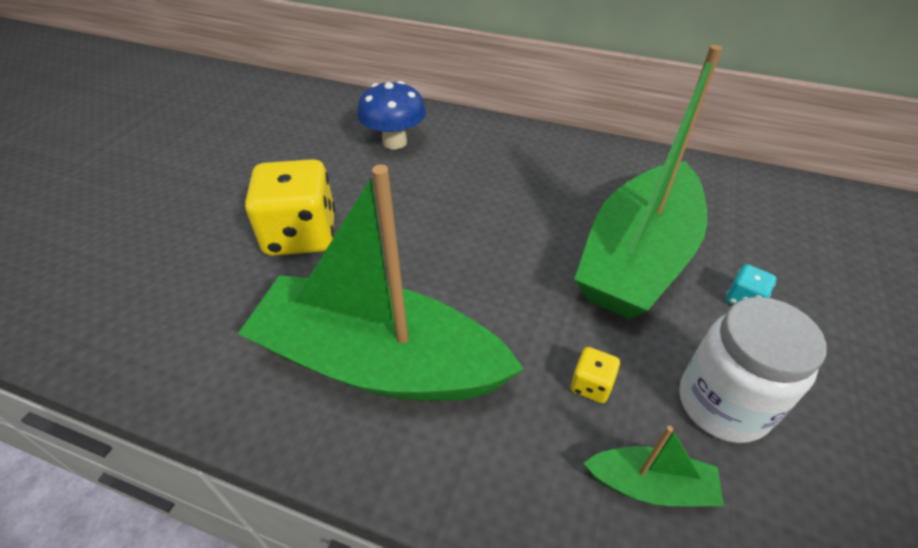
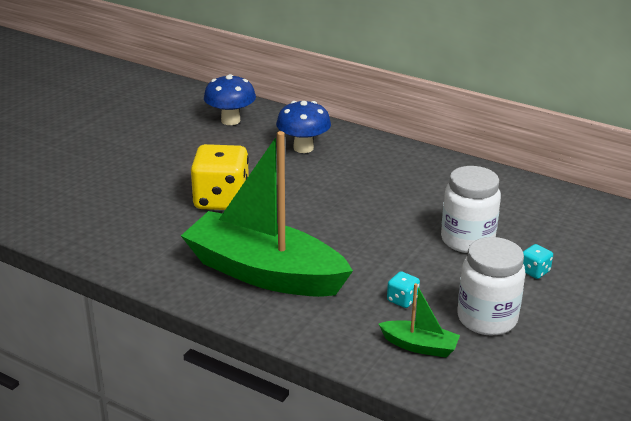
camera: 10 degrees right, 15 degrees down
yellow dice [570,347,620,403] -> turquoise dice [387,271,420,308]
green boat [574,45,722,319] -> white jar [441,166,501,253]
none -> blue mushroom [204,74,256,125]

